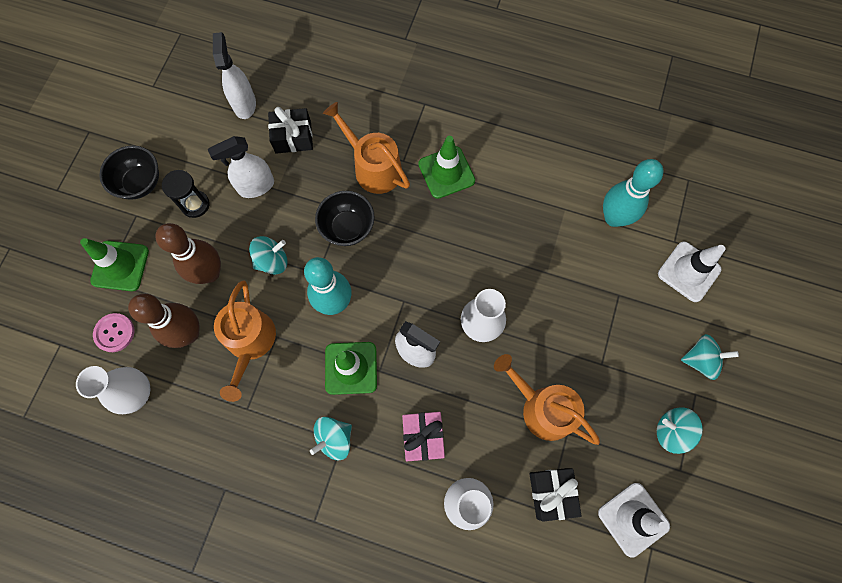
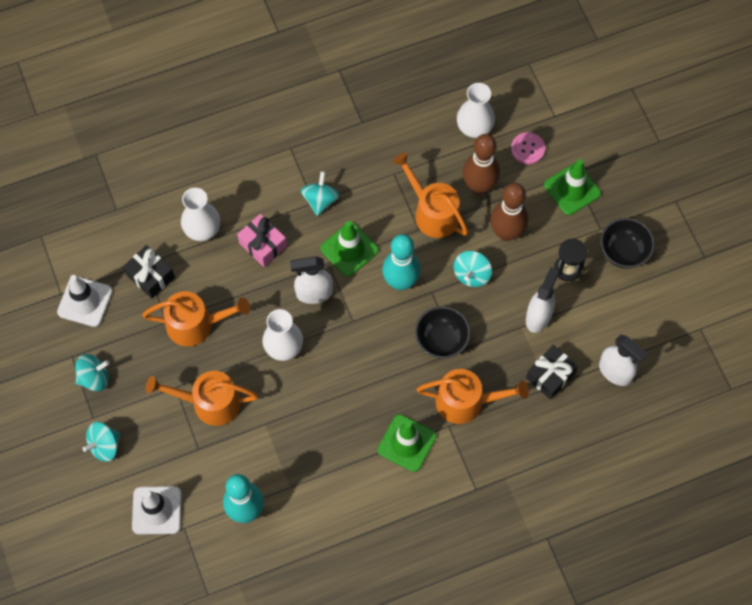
camera: 140 degrees right, 5 degrees down
none -> orange watering can [146,371,258,426]

